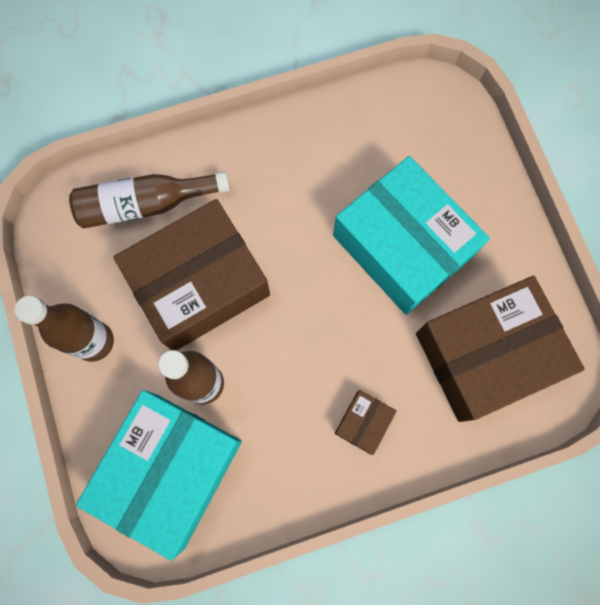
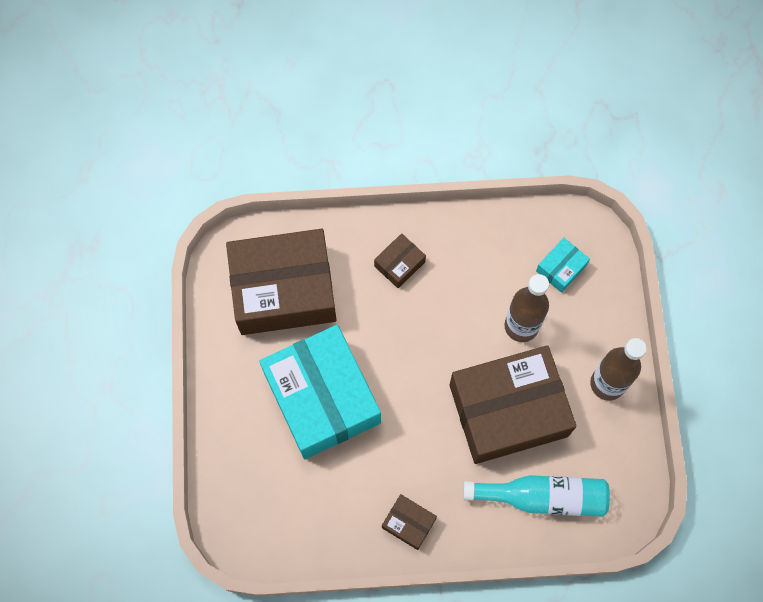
camera: 165 degrees left, 5 degrees down
brown bottle [69,171,230,228] -> turquoise bottle [463,475,610,517]
turquoise box [76,390,242,561] -> turquoise box [536,238,590,293], size x0.42
none -> brown box [382,494,437,550]

